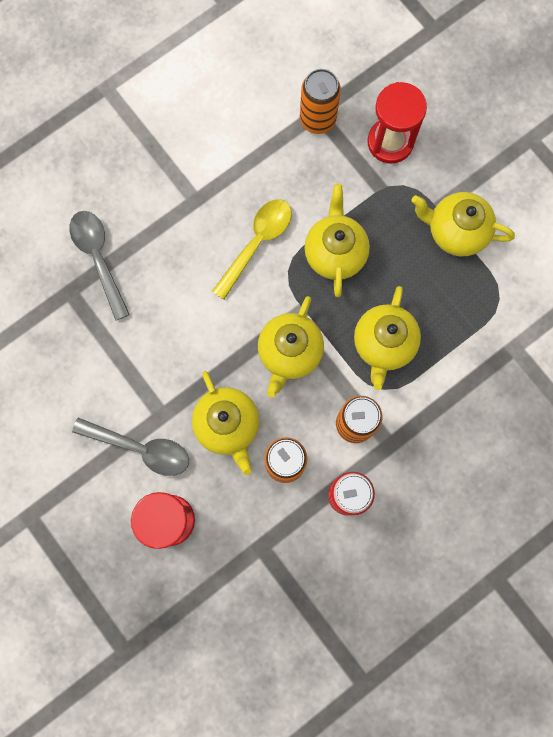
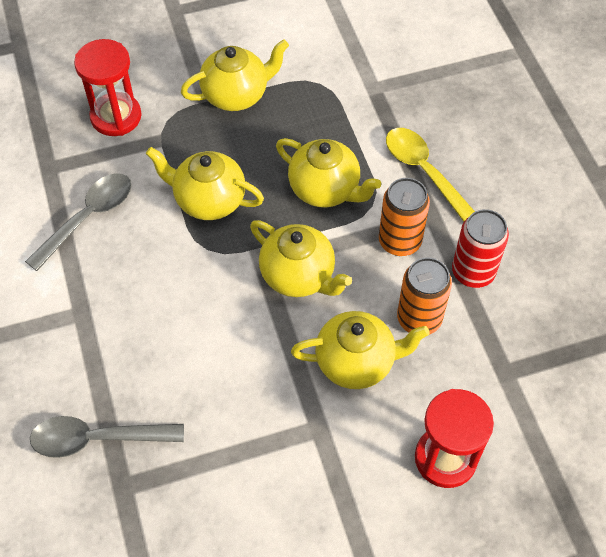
camera: 70 degrees left, 20 degrees down
grey spoon [72,418,189,476] -> grey spoon moved to [25,173,132,271]
yellow spoon [212,200,292,300] -> yellow spoon moved to [386,128,475,221]
orange can [300,69,341,134] -> none
yellow teapot [411,192,515,256] -> yellow teapot turned 150 degrees counterclockwise [181,39,289,111]

